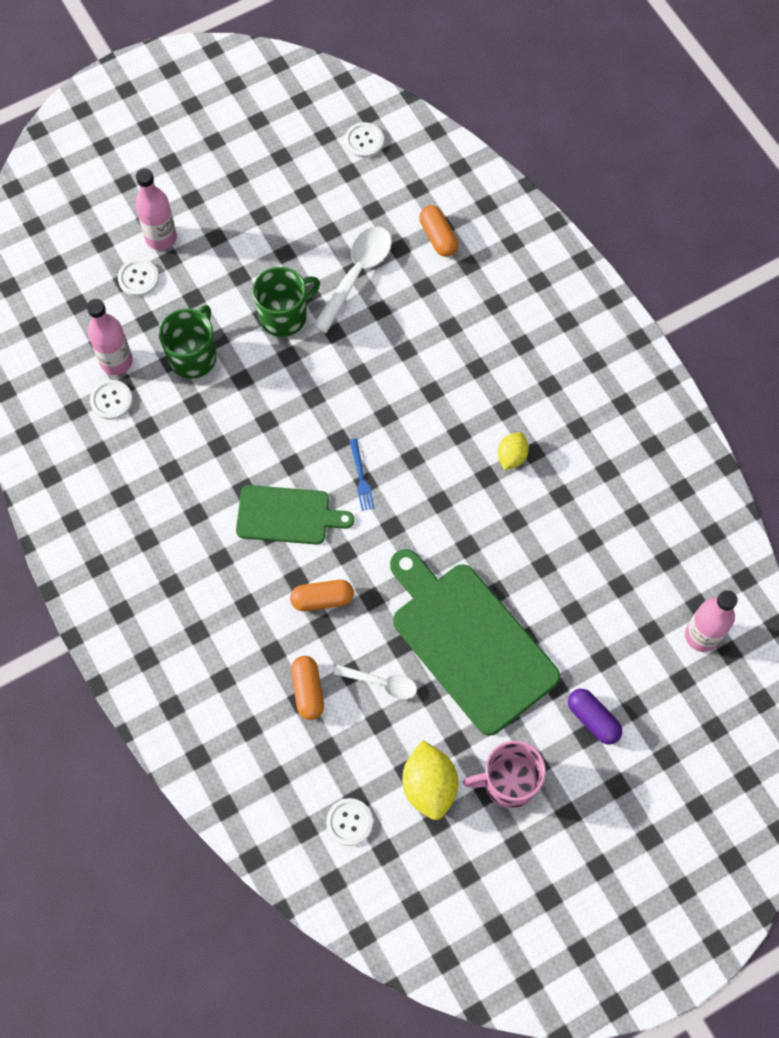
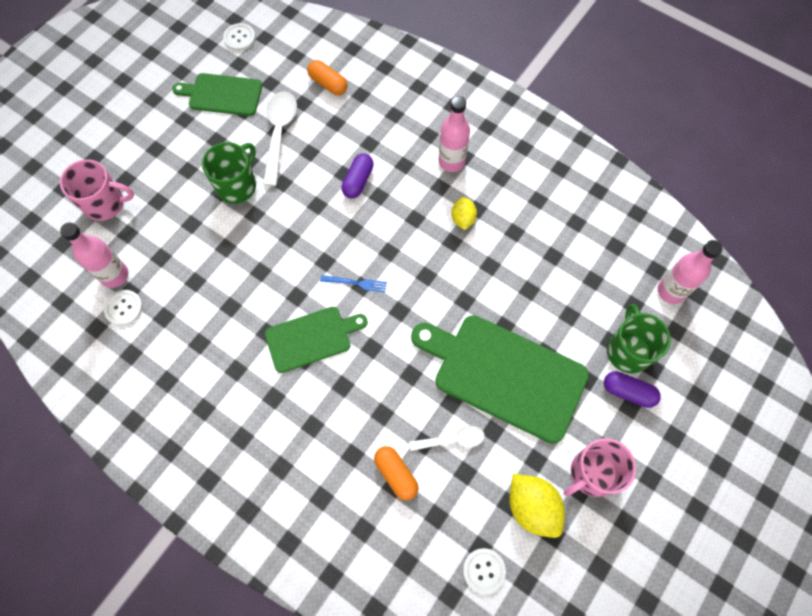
camera: 25 degrees left, 0 degrees up
white button [118,259,159,297] -> pink mug [60,159,134,221]
pink bottle [135,168,177,250] -> pink bottle moved to [439,96,470,172]
green mug [159,305,217,379] -> green mug moved to [607,304,671,373]
orange capsule [290,580,354,611] -> none
blue fork [349,438,375,511] -> blue fork turned 45 degrees counterclockwise [320,275,387,293]
none -> green cutting board [172,73,262,116]
none -> purple capsule [341,153,374,199]

